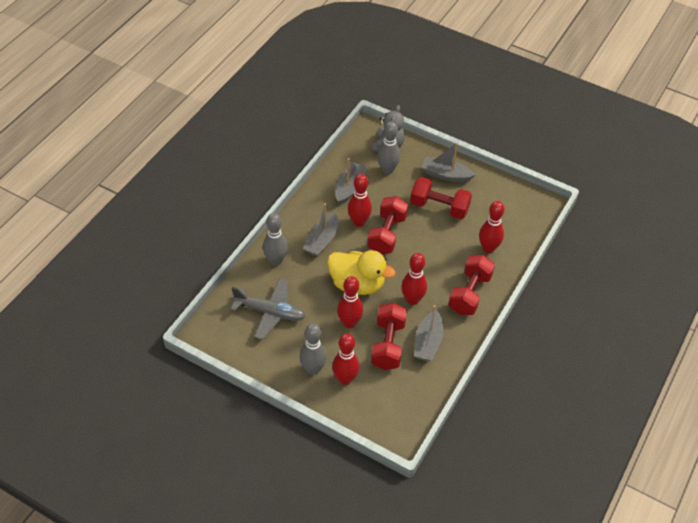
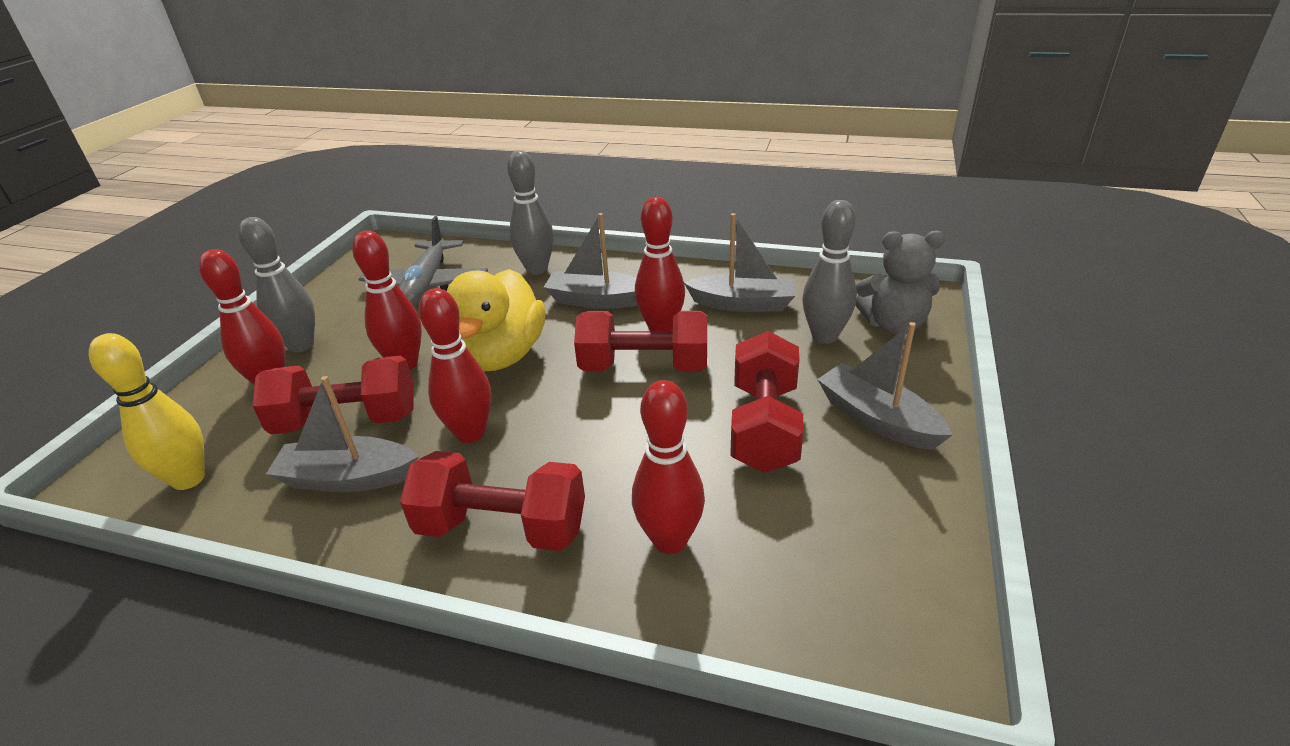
camera: 80 degrees right, 15 degrees down
grey boat [421,143,475,182] -> grey boat turned 45 degrees counterclockwise [817,322,952,450]
none -> yellow bowling pin [89,333,205,490]

